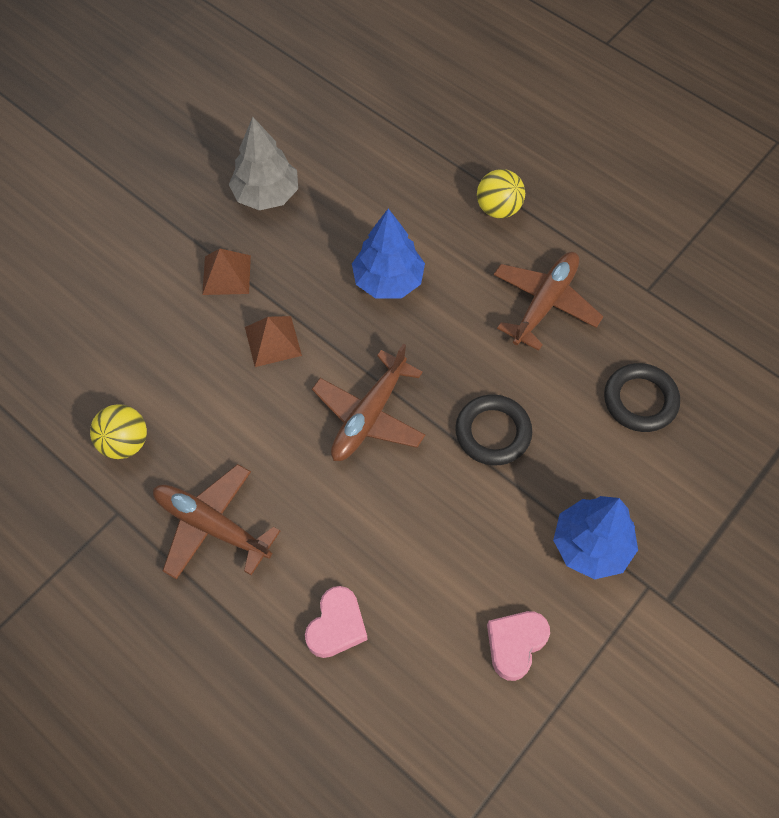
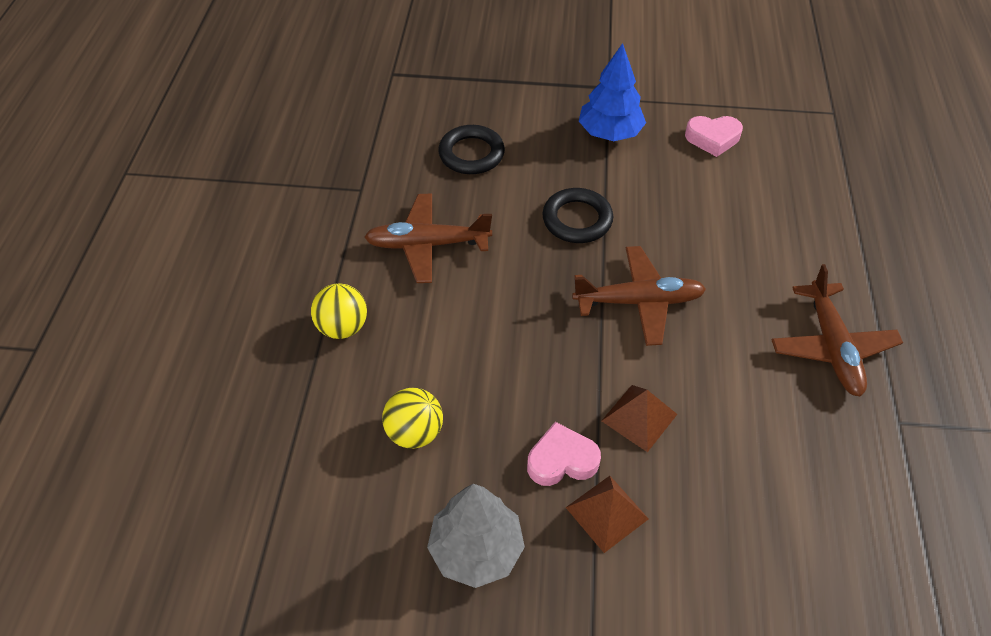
camera: 125 degrees left, 10 degrees down
yellow ball [90,404,147,459] -> yellow ball moved to [382,388,443,449]
pink heart [305,586,368,658] -> pink heart moved to [527,422,601,486]
blue tree [352,208,425,299] -> none

